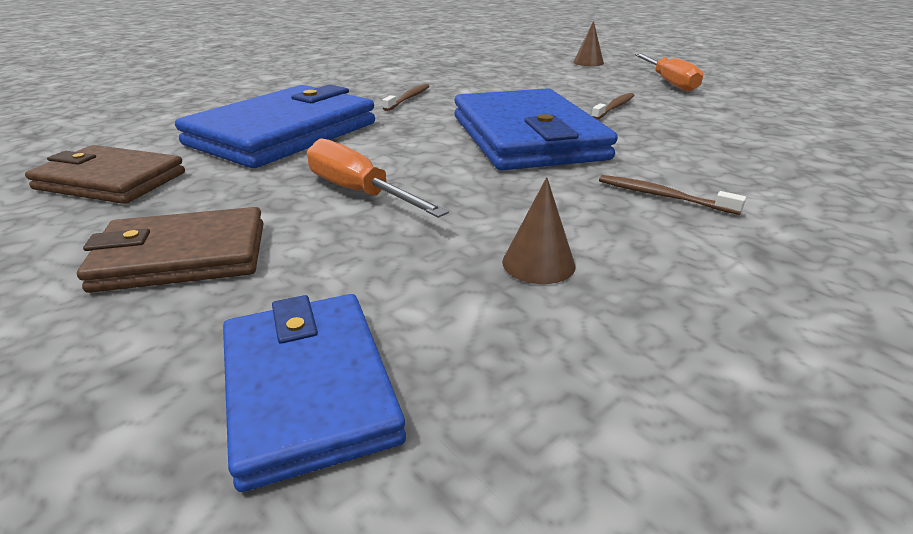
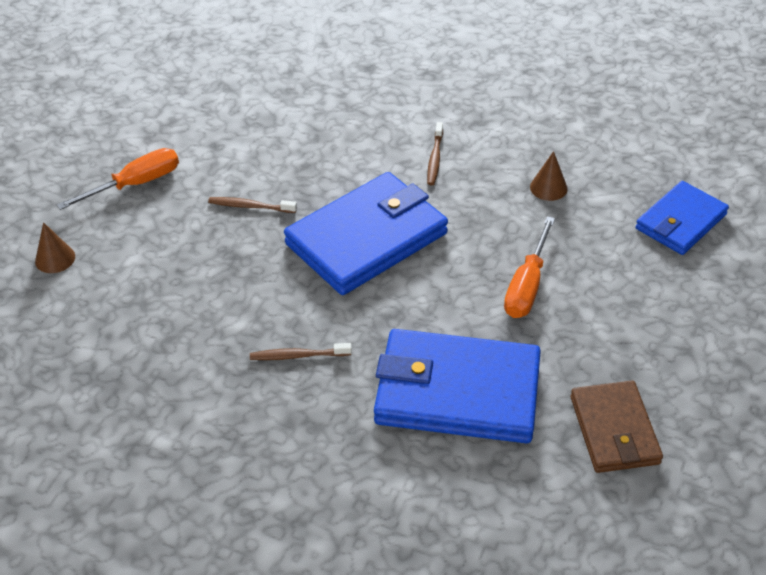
camera: 115 degrees left, 15 degrees up
brown wallet [77,207,263,293] -> none

